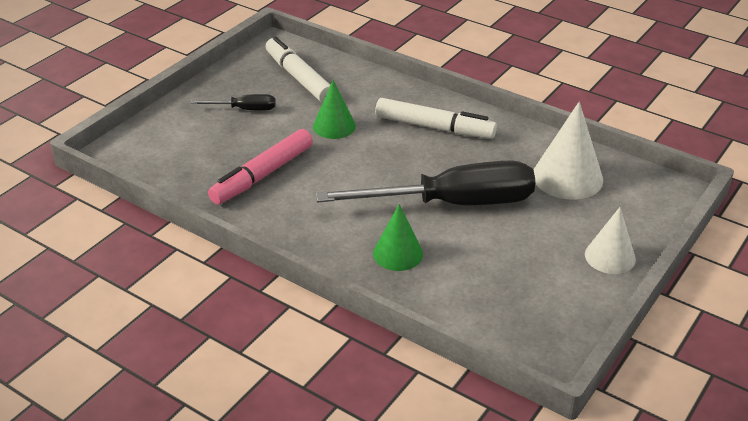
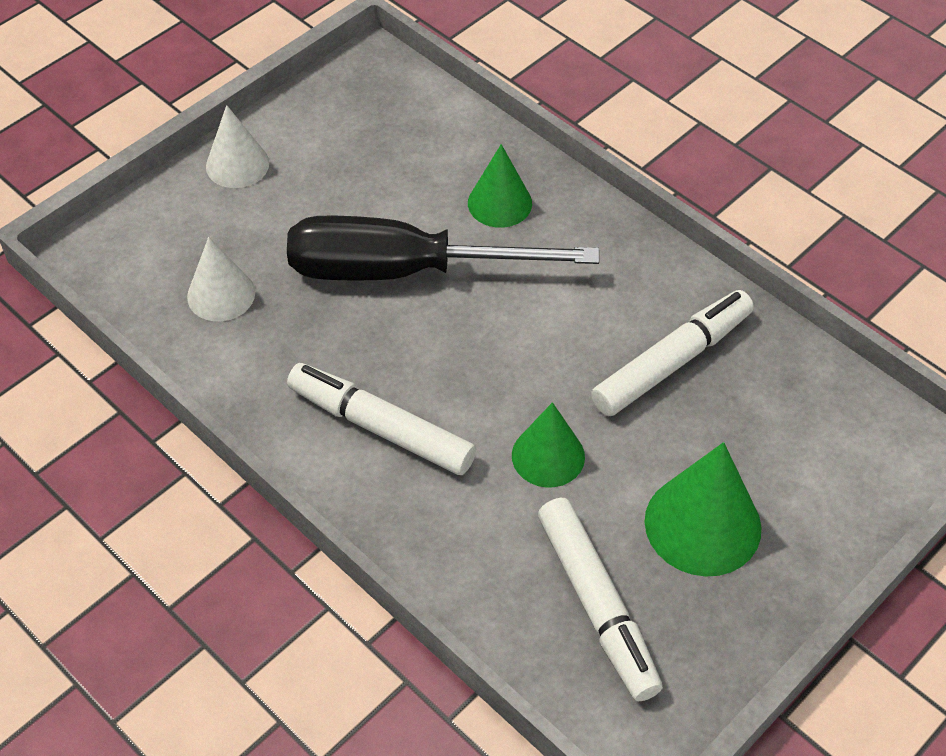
camera: 170 degrees left, 15 degrees up
black screwdriver [190,94,275,111] -> green cone [645,442,762,577]
pink marker [208,129,313,204] -> white marker [591,290,754,417]
white cone [534,102,603,200] -> white cone [187,237,255,321], size x0.65

